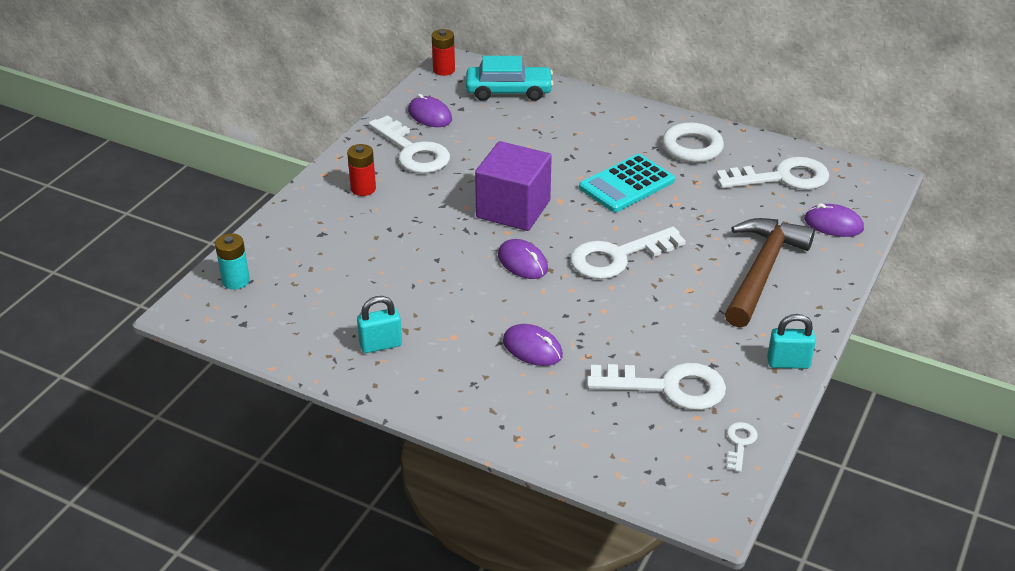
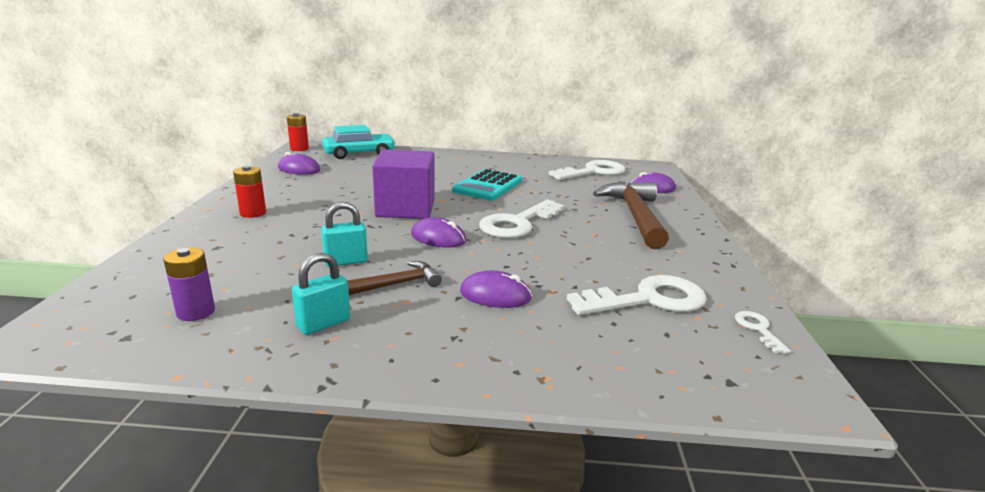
camera: 25 degrees left, 15 degrees down
turquoise battery [215,233,250,290] -> none
white key [368,115,450,173] -> none
white ring [662,122,724,163] -> none
turquoise padlock [767,314,816,369] -> turquoise padlock moved to [321,202,368,267]
none -> purple battery [163,247,215,321]
none -> brown hammer [347,261,442,295]

